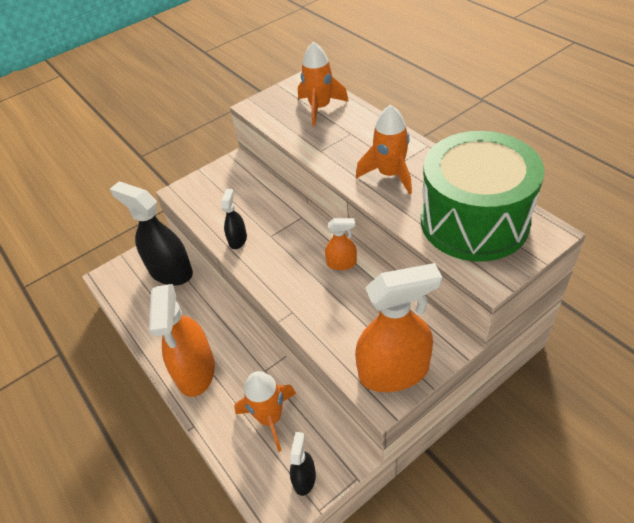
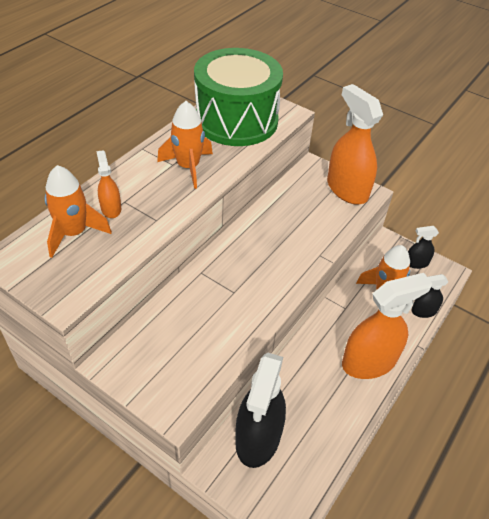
camera: 115 degrees left, 0 degrees up
black spray bottle [221,189,247,249] -> black spray bottle moved to [411,274,448,318]
orange spray bottle [325,218,357,270] -> orange spray bottle moved to [96,150,121,218]

